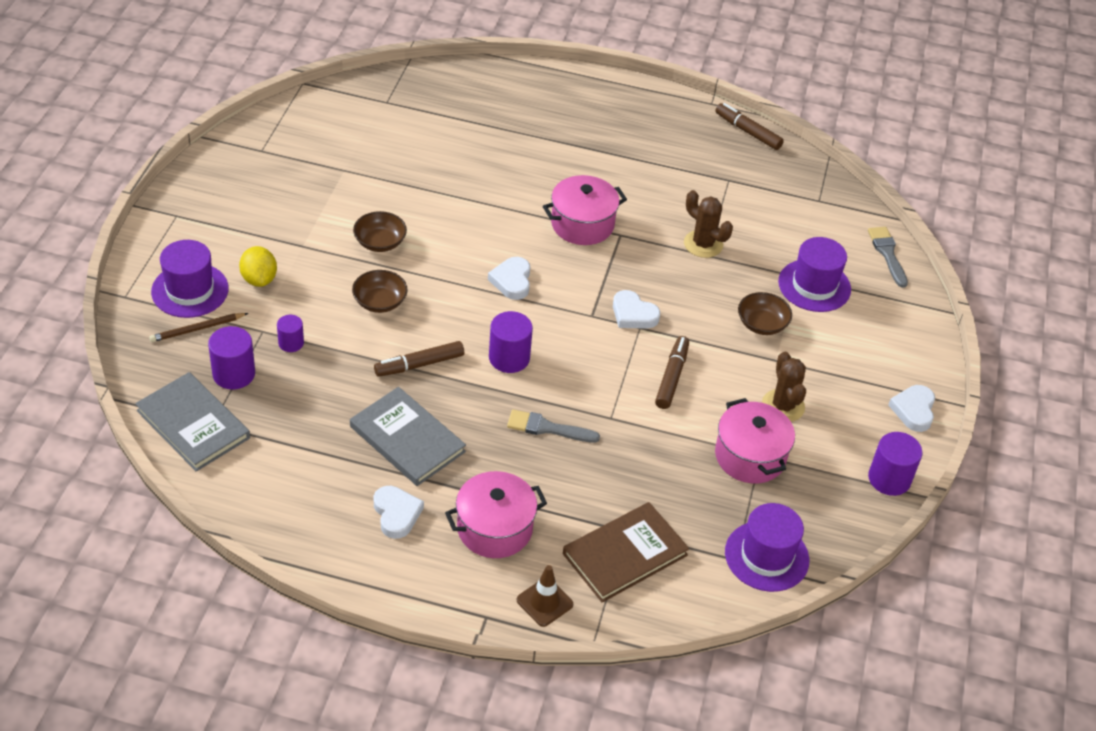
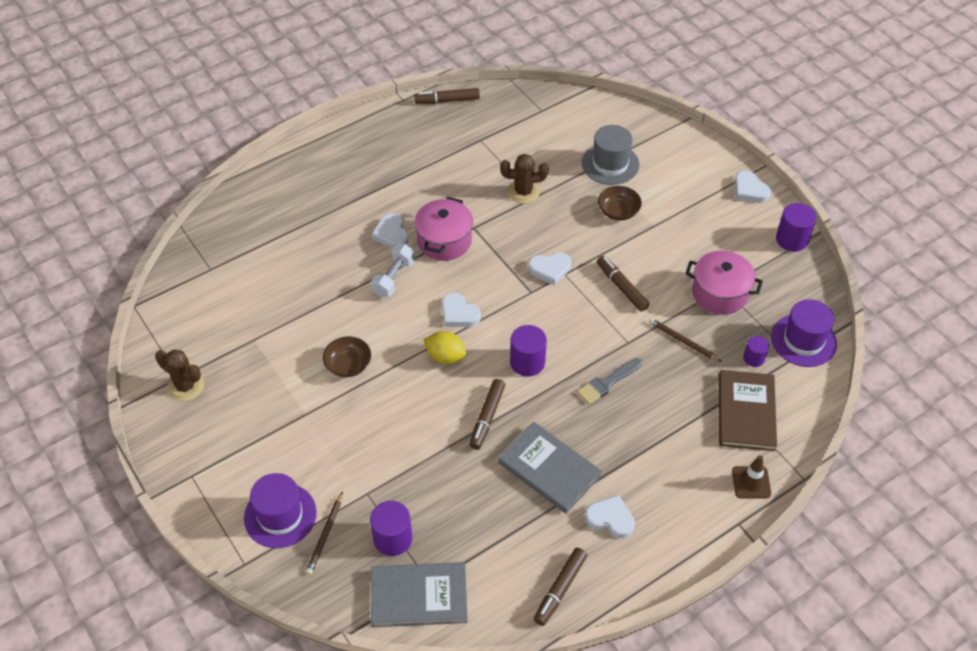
camera: 45 degrees left, 5 degrees up
yellow lemon [239,246,277,287] -> yellow lemon moved to [424,331,466,364]
purple cylinder [277,315,304,352] -> purple cylinder moved to [743,336,769,367]
grey book [350,387,466,486] -> grey book turned 45 degrees clockwise [498,422,602,514]
brown bowl [352,270,408,313] -> none
pink pot [445,471,547,558] -> none
brown cactus [762,352,806,422] -> brown cactus moved to [155,349,204,402]
purple hat [778,237,851,312] -> grey hat [582,125,640,185]
grey brush [868,227,908,288] -> none
none -> white dumbbell [371,244,415,297]
none -> white heart [372,213,409,249]
none -> brown marker [534,548,587,626]
none -> brown pencil [649,318,722,362]

